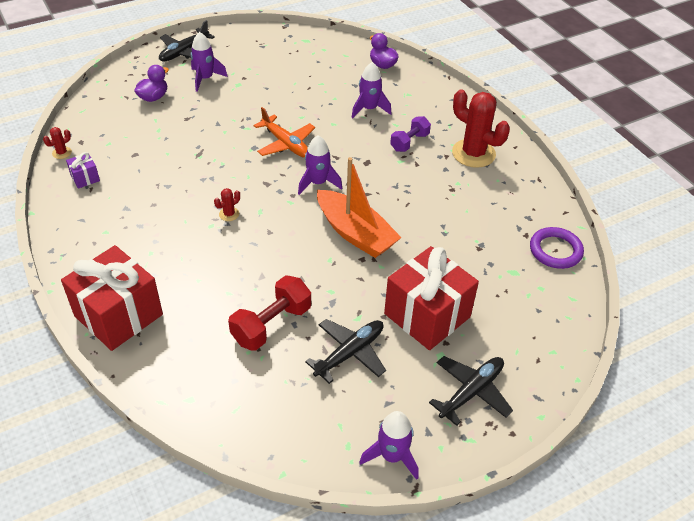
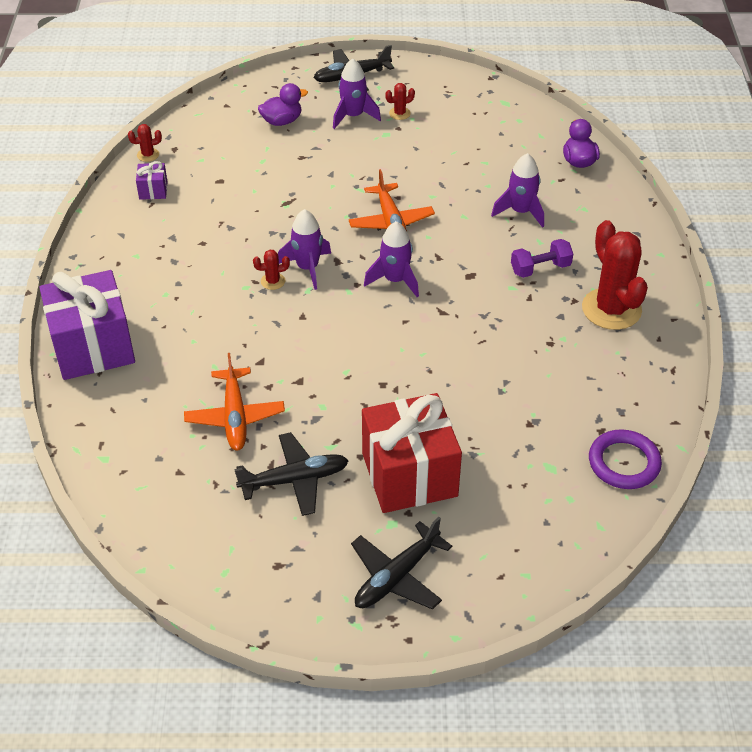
camera: 30 degrees right, 0 degrees up
red gift [61,245,163,351] -> purple gift [39,270,135,380]
red dumbbell [228,275,311,351] -> orange plane [184,353,285,451]
orange boat [317,157,402,258] -> none
purple rocket [359,411,418,480] -> purple rocket moved to [278,209,331,290]
black plane [429,356,513,426] -> black plane turned 150 degrees clockwise [351,517,452,610]
none -> red cactus [385,83,415,120]

